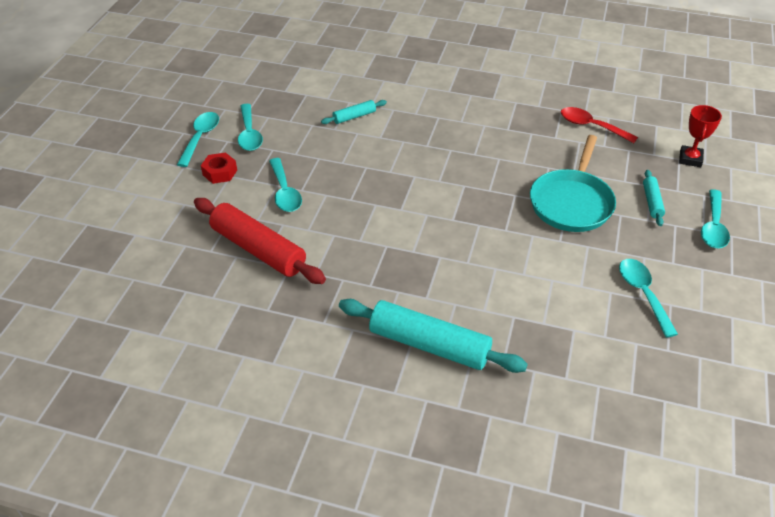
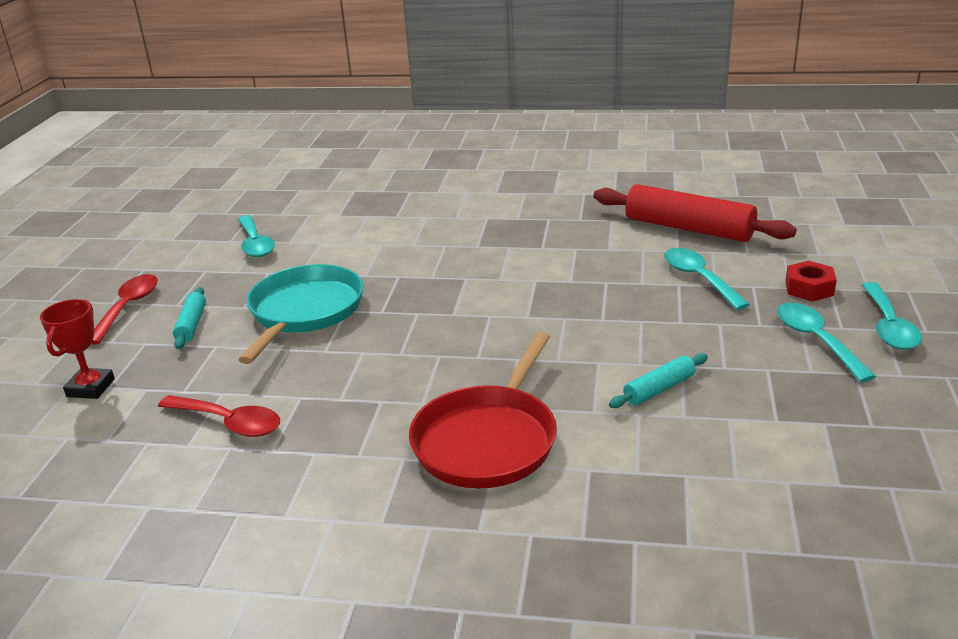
camera: 175 degrees right, 15 degrees down
turquoise rolling pin [339,299,528,373] -> none
turquoise spoon [701,189,730,248] -> red spoon [91,274,158,344]
none -> red pan [409,332,557,488]

